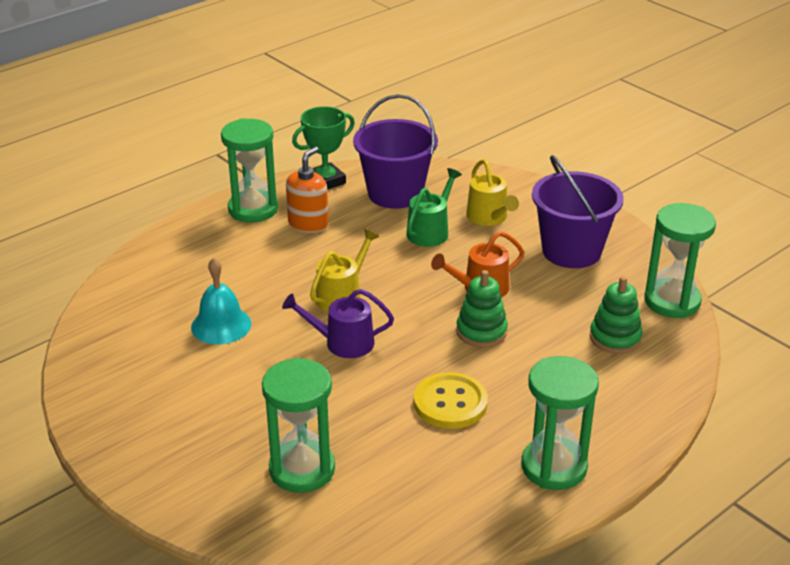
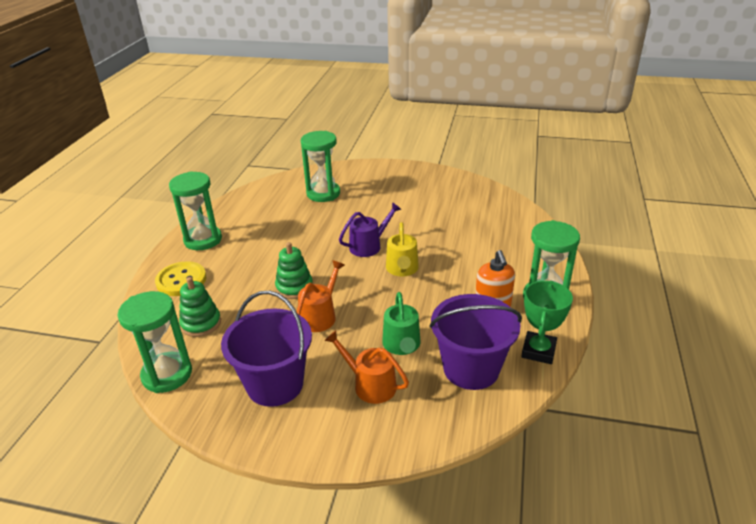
camera: 145 degrees right, 0 degrees up
turquoise bell [191,258,251,344] -> none
yellow button [414,372,488,429] -> yellow button moved to [155,261,206,296]
yellow watering can [466,159,519,226] -> orange watering can [324,330,409,404]

